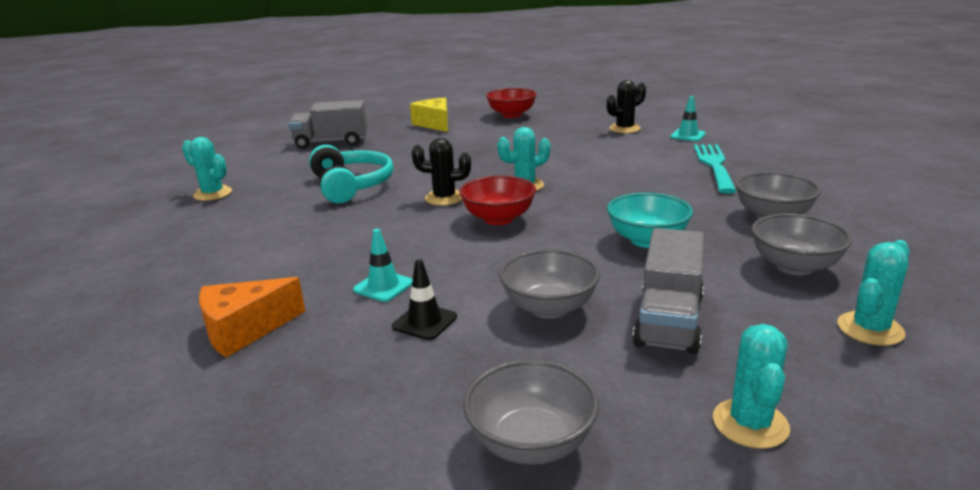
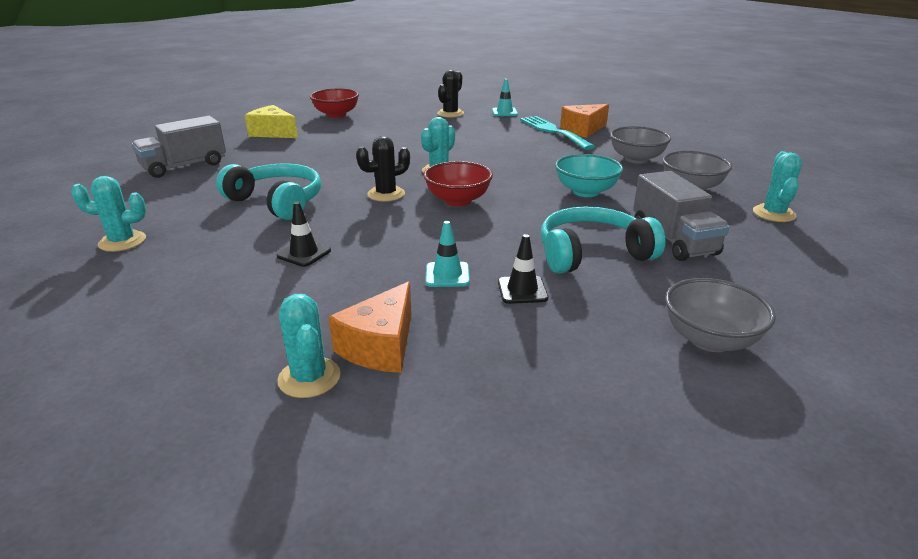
camera: 35 degrees left, 5 degrees up
grey bowl [499,249,600,319] -> turquoise headphones [541,207,666,274]
turquoise cactus [713,324,790,448] -> turquoise cactus moved to [277,294,341,398]
none -> black traffic cone [277,202,331,267]
none -> orange cheese [560,104,609,138]

